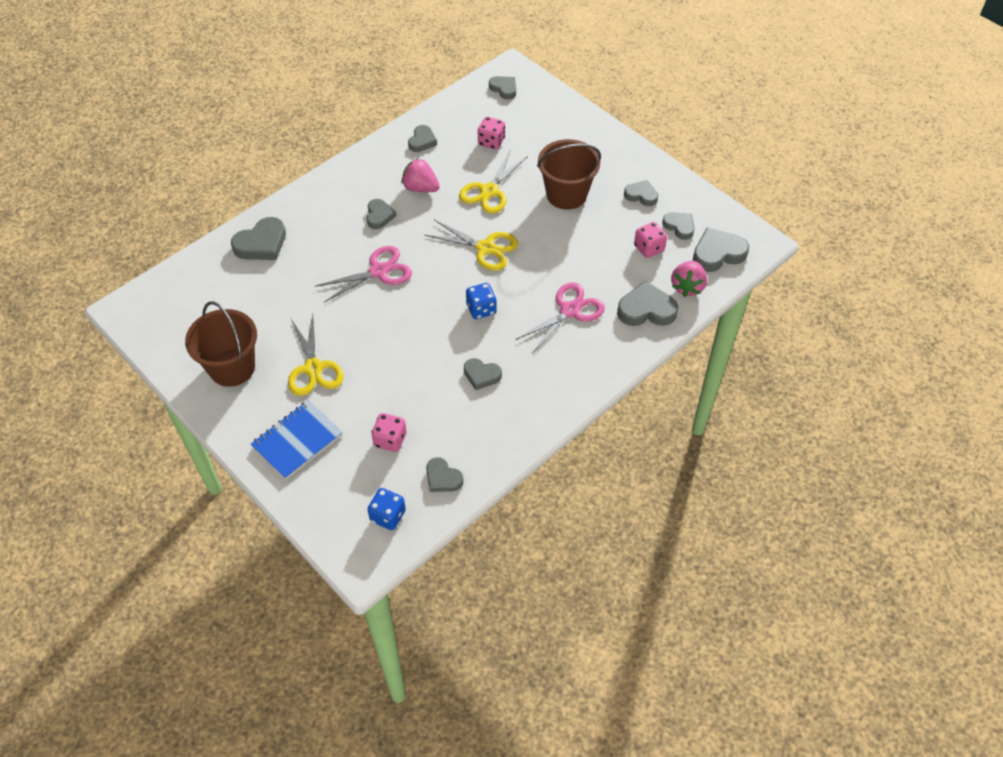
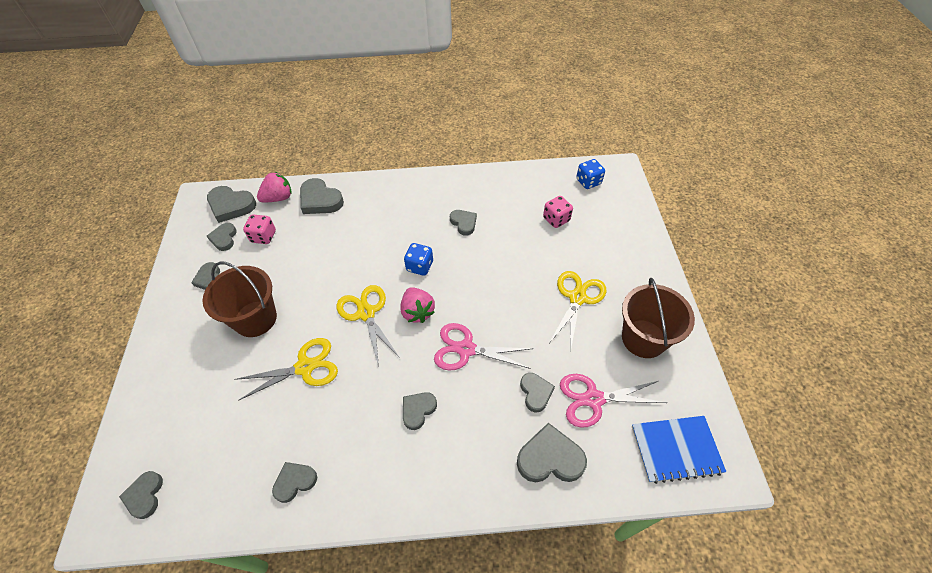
camera: 140 degrees left, 0 degrees up
blue notebook [251,400,343,480] -> blue notebook moved to [632,416,726,484]
pink strawberry [402,158,440,192] -> pink strawberry moved to [400,287,435,323]
grey heart [426,457,464,492] -> grey heart moved to [520,373,555,412]
pink dice [478,117,505,150] -> none
pink scissors [515,282,605,353] -> pink scissors moved to [560,374,667,428]

